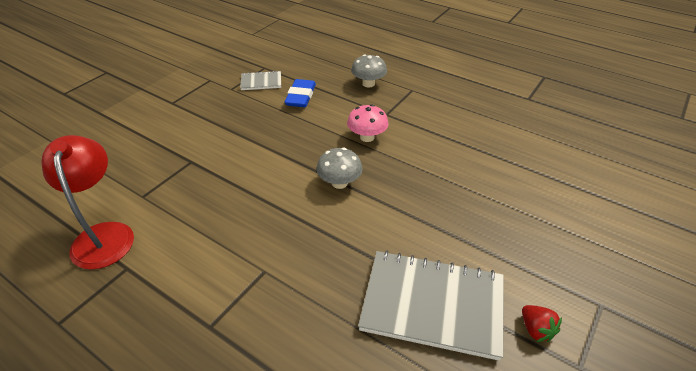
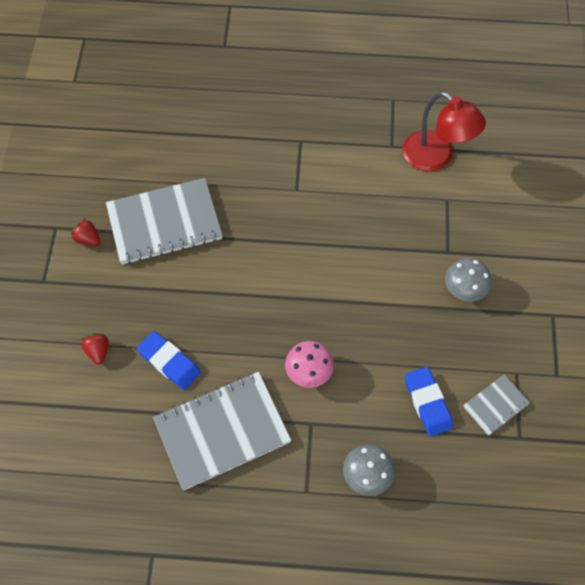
camera: 150 degrees right, 20 degrees up
grey mushroom [316,148,363,189] -> grey mushroom moved to [445,258,492,301]
none -> red strawberry [81,333,109,365]
none -> blue eraser [137,331,201,390]
none -> grey notebook [153,372,291,490]

